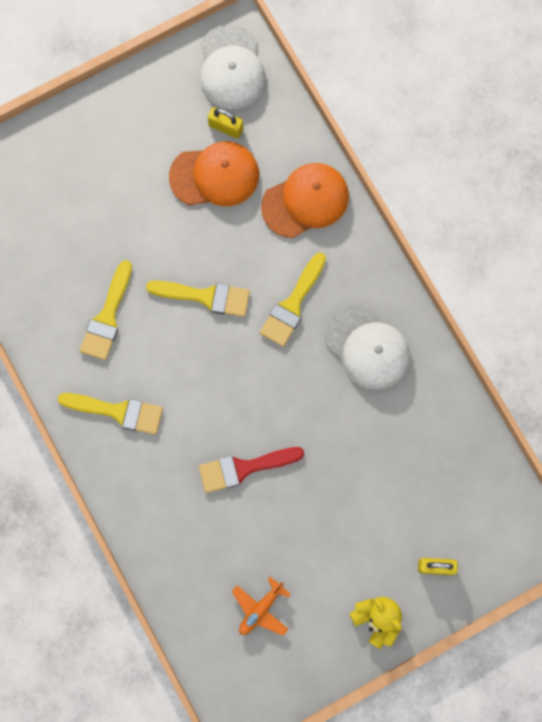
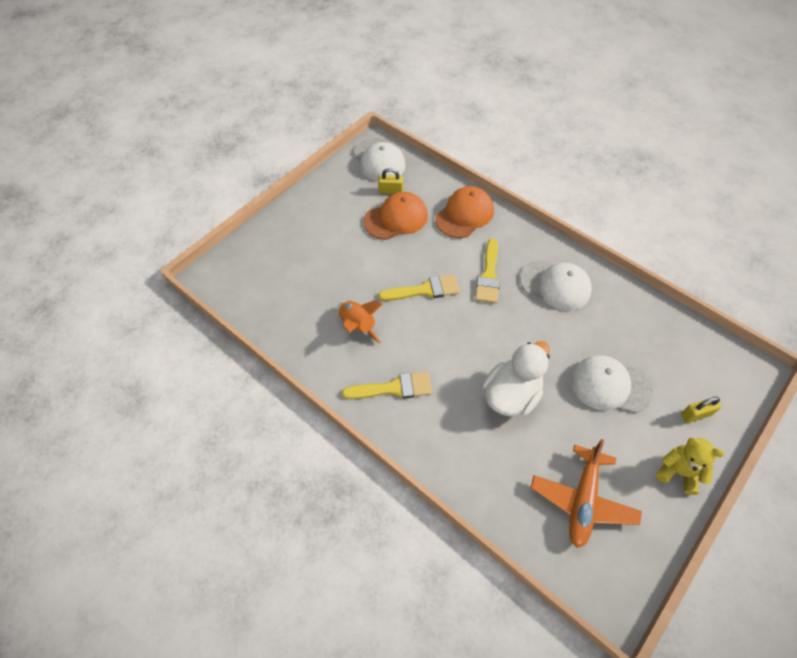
camera: 20 degrees left, 20 degrees down
yellow brush [80,260,132,360] -> orange rocket [337,300,383,344]
red brush [199,447,304,493] -> white duck [483,341,550,417]
orange plane [232,577,291,636] -> orange plane [531,439,642,548], size x1.74
none -> white cap [571,355,653,413]

